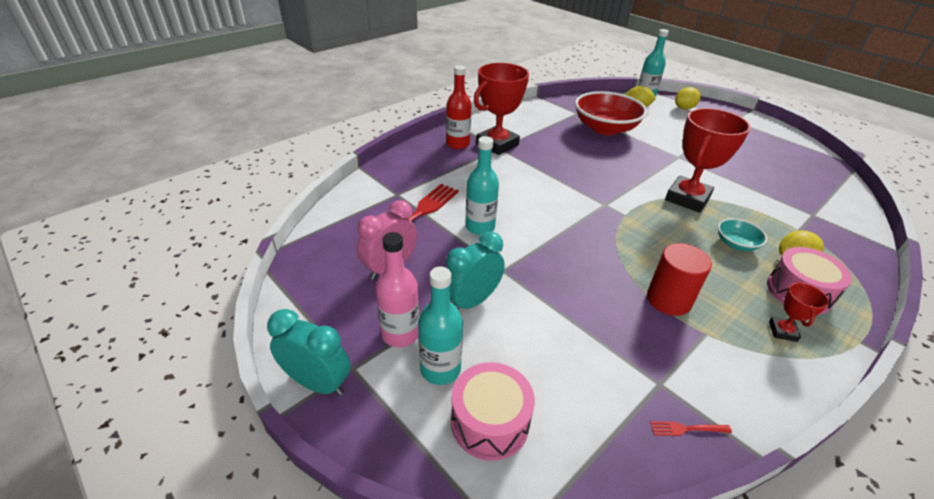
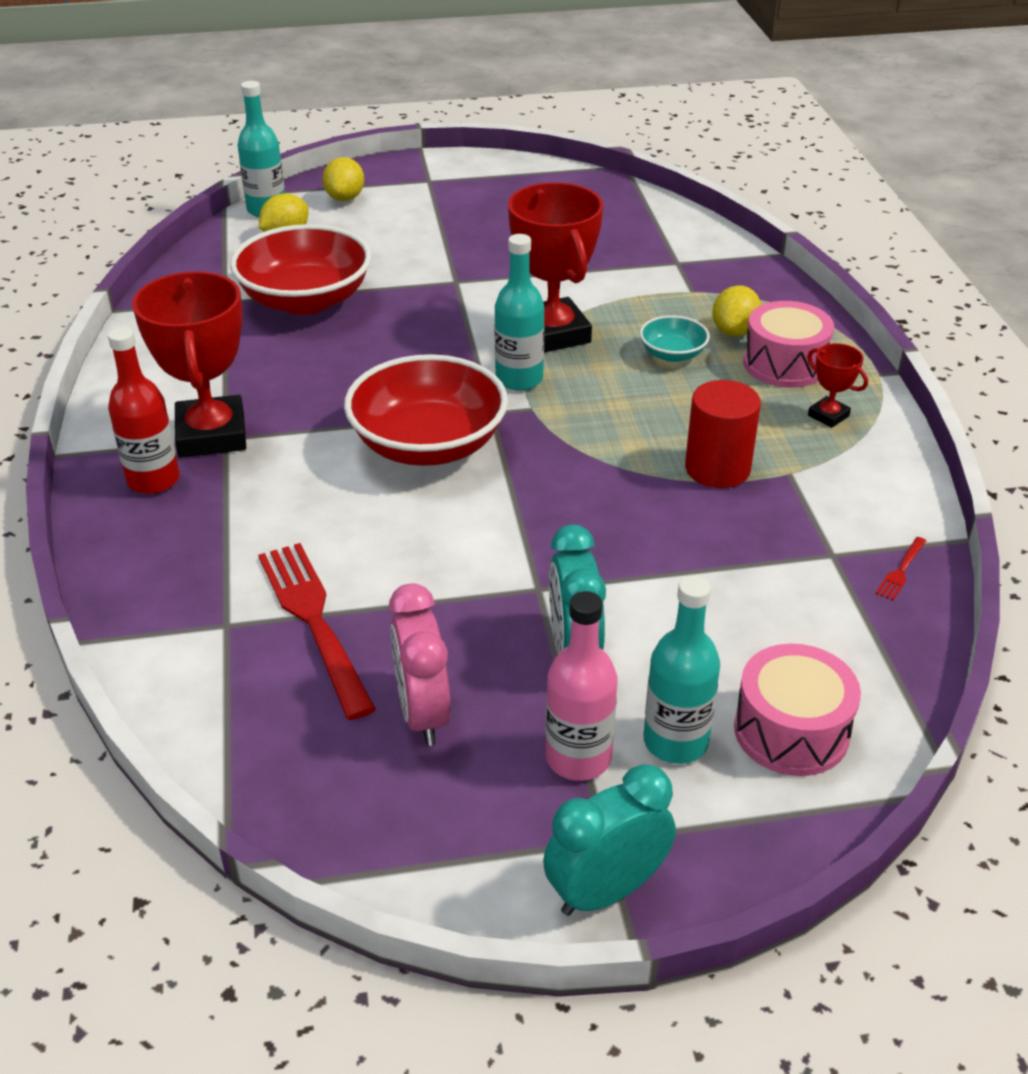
camera: 55 degrees left, 0 degrees up
turquoise bottle [465,136,499,235] -> turquoise bottle moved to [494,234,545,391]
none -> red bowl [344,354,508,466]

